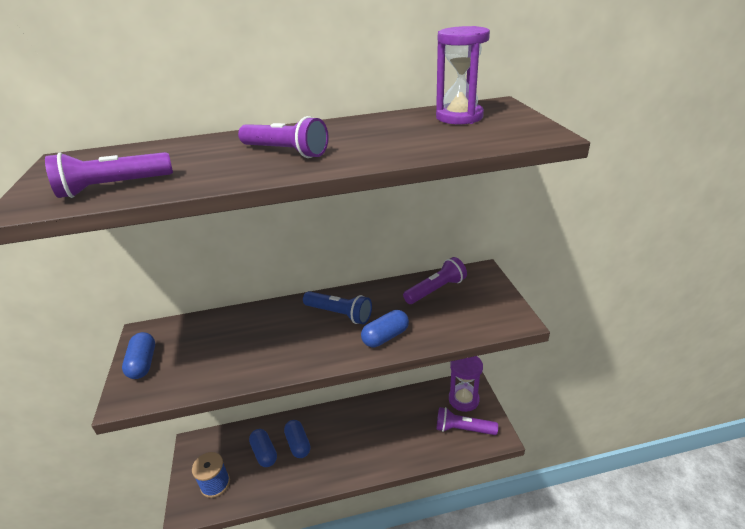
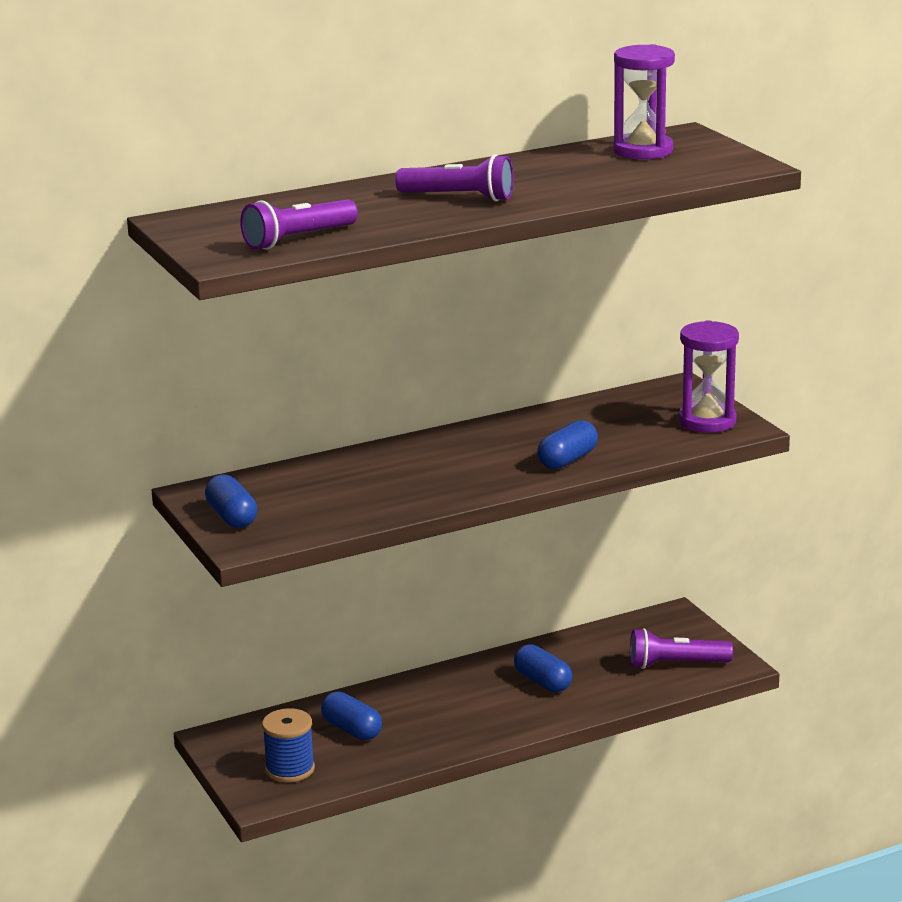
camera: 15 degrees left, 10 degrees down
blue capsule [284,420,310,458] -> blue capsule moved to [514,644,572,692]
blue flashlight [303,291,372,324] -> none
purple flashlight [403,257,467,304] -> none
purple hourglass [449,356,483,412] -> purple hourglass moved to [678,320,739,433]

